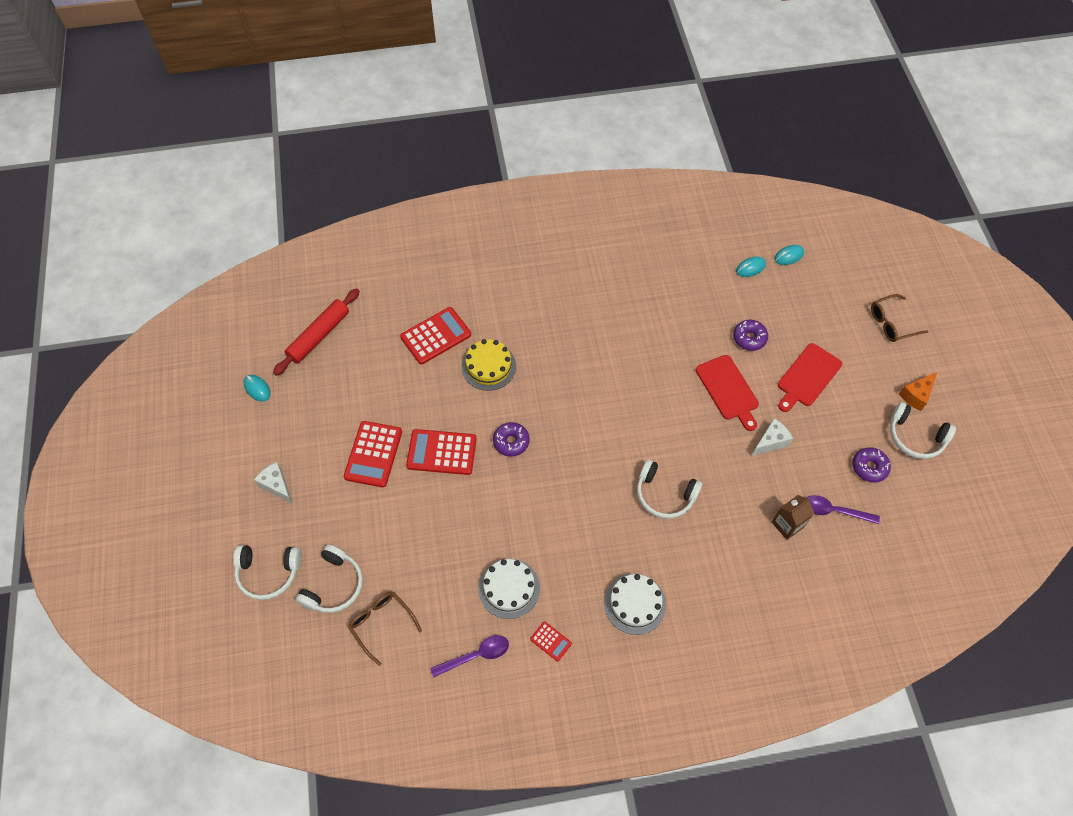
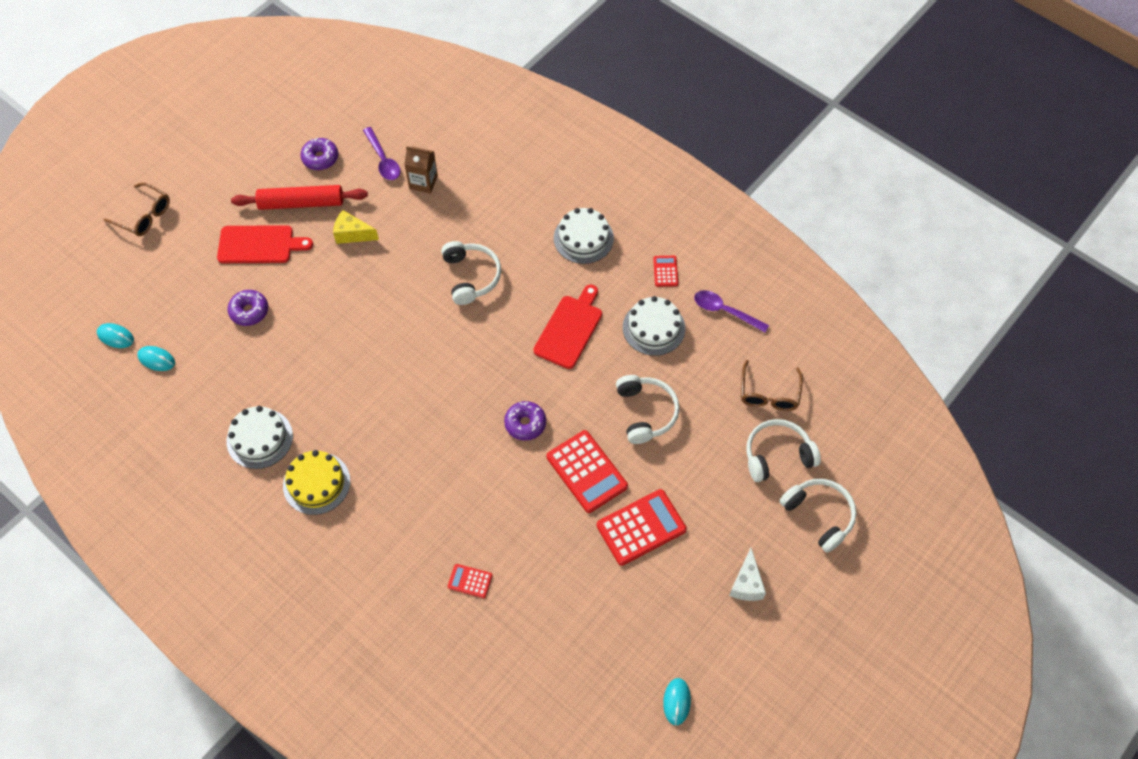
camera: 130 degrees left, 0 degrees up
red rolling pin [273,288,360,376] -> red rolling pin moved to [231,185,368,210]
red calculator [400,307,471,364] -> red calculator [448,564,493,598], size x0.50
yellow cake [462,339,516,391] -> yellow cake moved to [283,450,350,515]
red cutting board [696,355,759,431] -> red cutting board moved to [533,285,602,369]
white cheese [752,418,793,456] -> yellow cheese [333,210,379,244]
white headphones [890,402,956,459] -> white headphones moved to [616,375,680,444]
orange cheese [899,372,937,411] -> none
none -> white cake [227,406,293,469]

